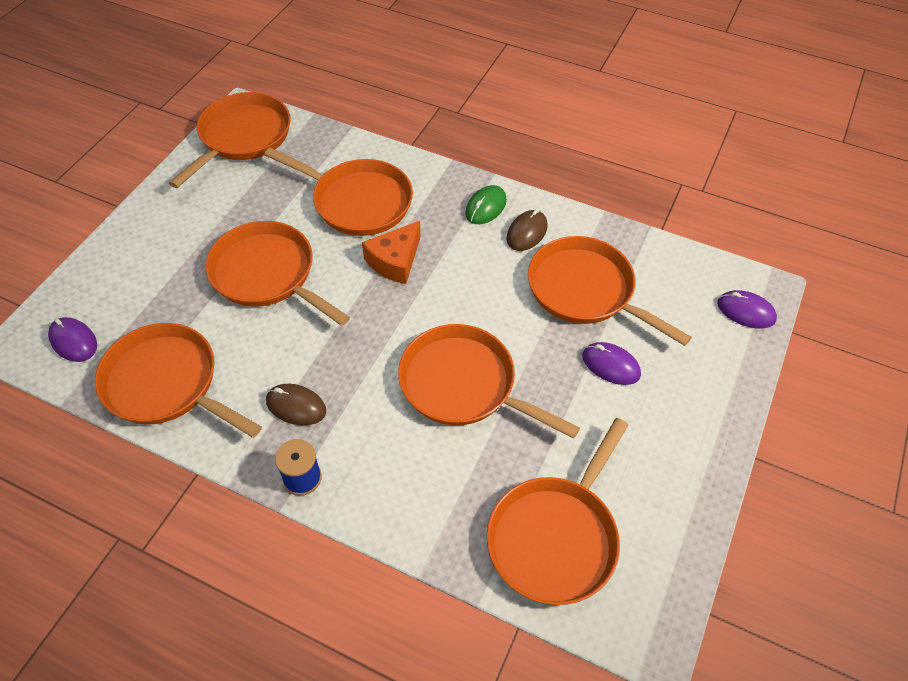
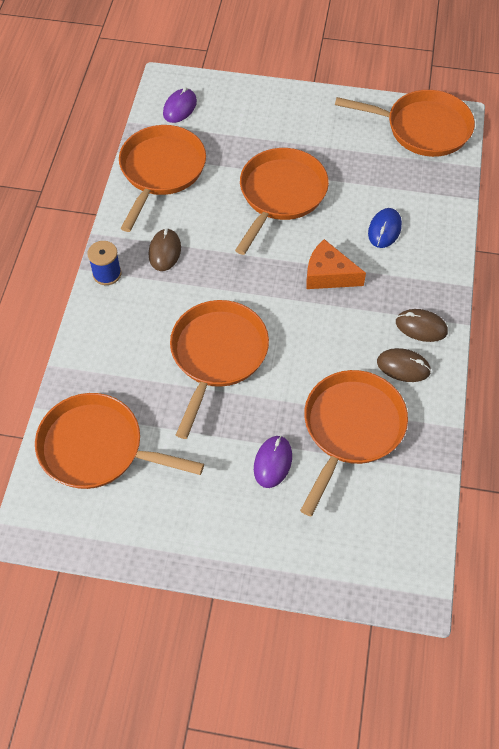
camera: 75 degrees right, 5 degrees up
orange pan [264,148,413,236] -> blue mouse [368,208,402,248]
green mouse [465,185,507,224] -> brown mouse [396,309,448,342]
purple mouse [717,290,777,329] -> none

